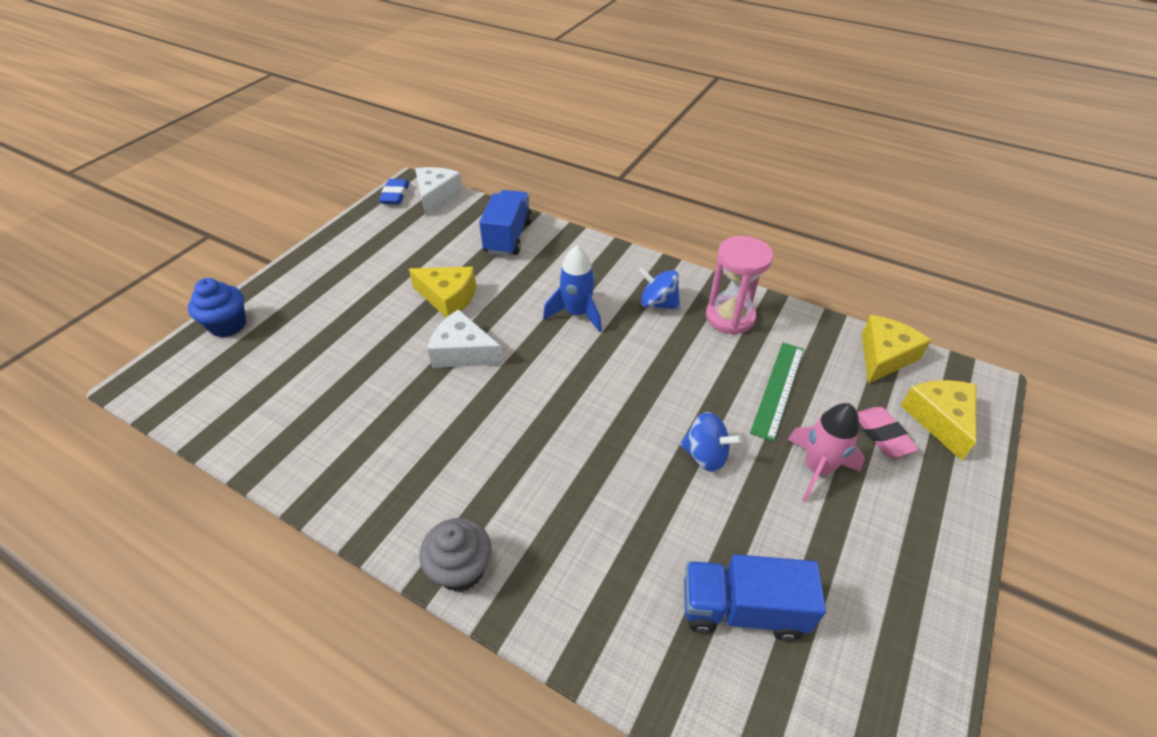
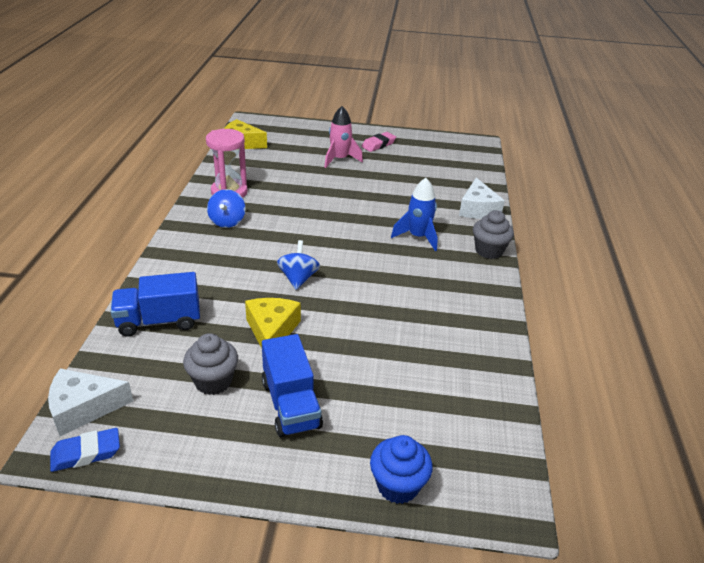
camera: 115 degrees left, 10 degrees down
white cheese [428,309,503,368] -> white cheese moved to [459,178,505,219]
blue rocket [543,246,602,332] -> blue rocket moved to [391,178,438,251]
blue spinning top [680,412,743,472] -> blue spinning top moved to [277,240,320,290]
blue truck [684,554,826,641] -> blue truck moved to [262,334,323,437]
green ruler [750,343,804,442] -> none
pink eraser [857,407,919,457] -> pink eraser moved to [361,132,396,152]
yellow cheese [900,380,976,461] -> none
none -> grey cupcake [183,333,238,395]

